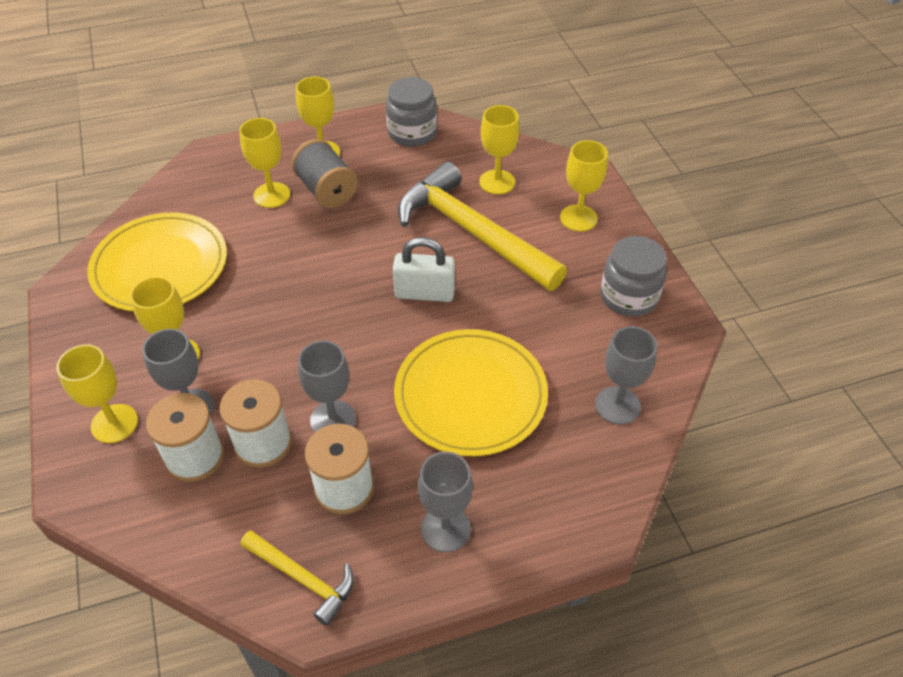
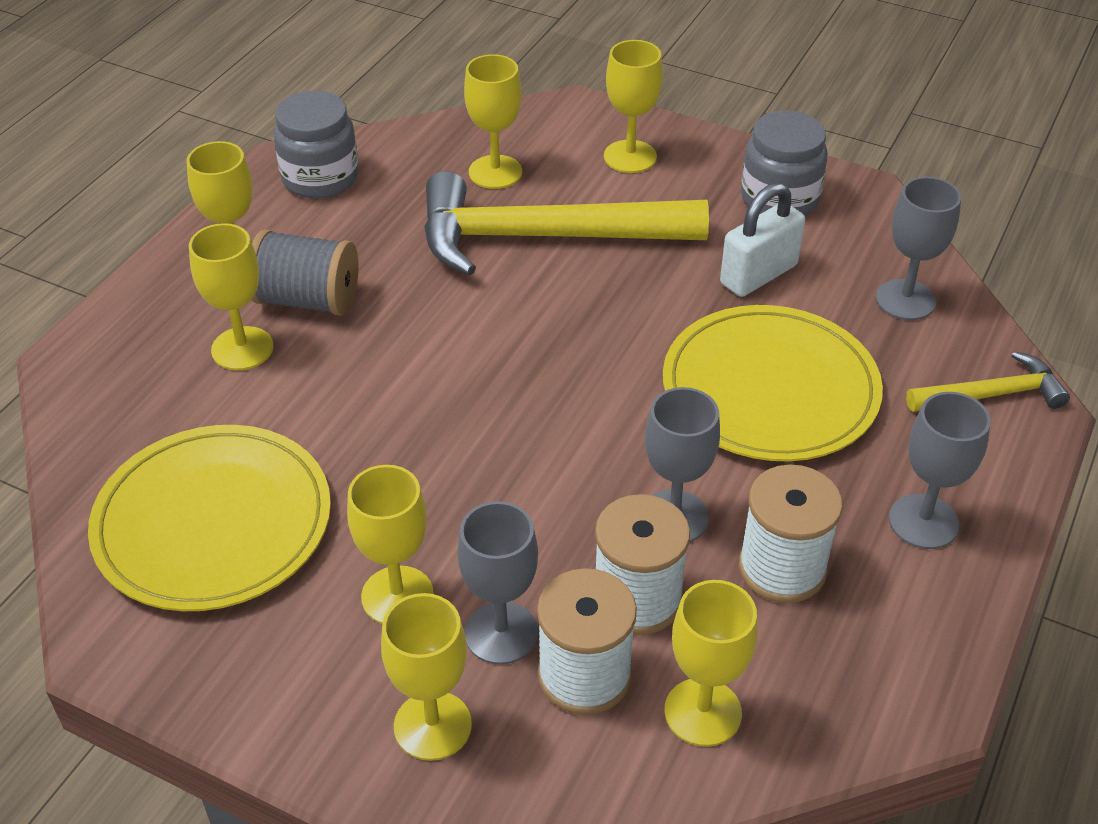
camera: 45 degrees left, 5 degrees down
yellow hammer [240,530,354,626] -> yellow hammer moved to [906,351,1070,412]
white padlock [393,237,455,302] -> white padlock moved to [720,183,805,297]
none -> yellow goblet [664,580,757,747]

